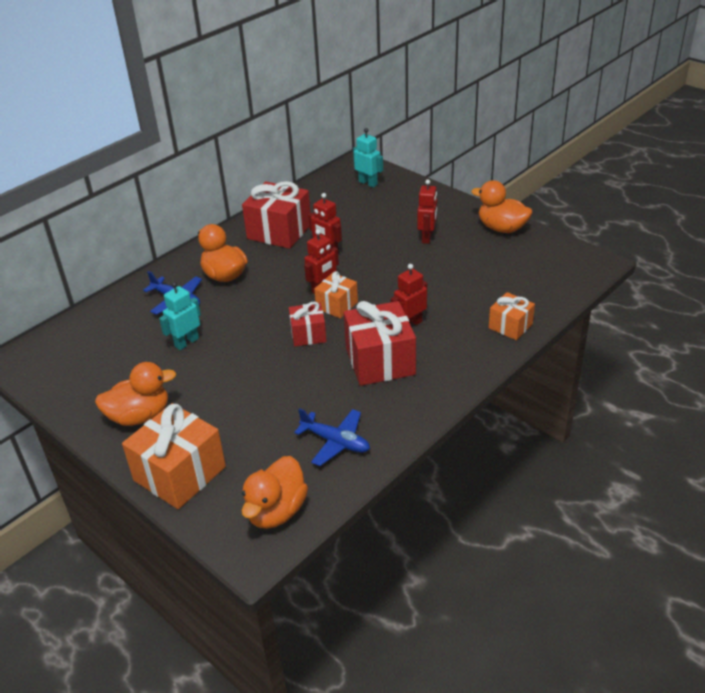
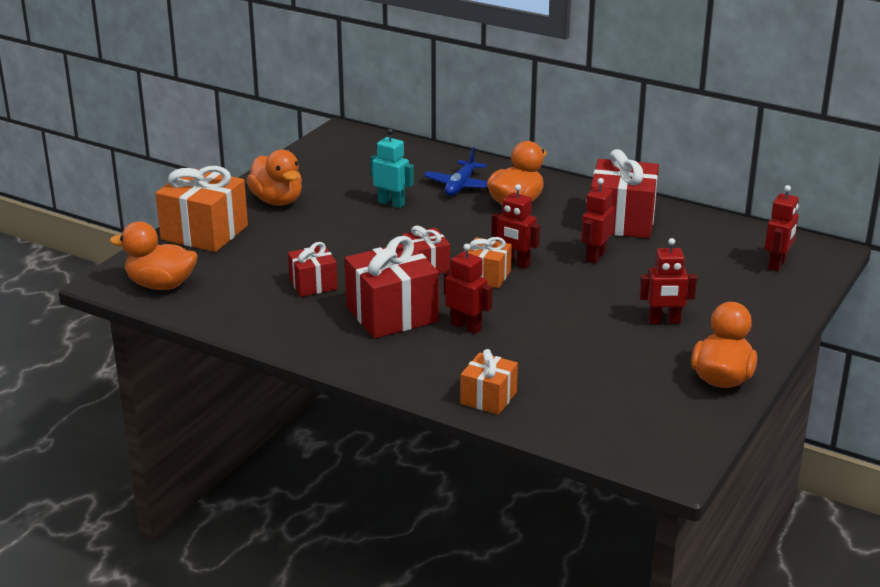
camera: 75 degrees right, 10 degrees down
blue plane [294,408,370,466] -> none
turquoise robot [353,128,383,187] -> red robot [765,185,799,272]
none -> red gift [288,242,338,297]

